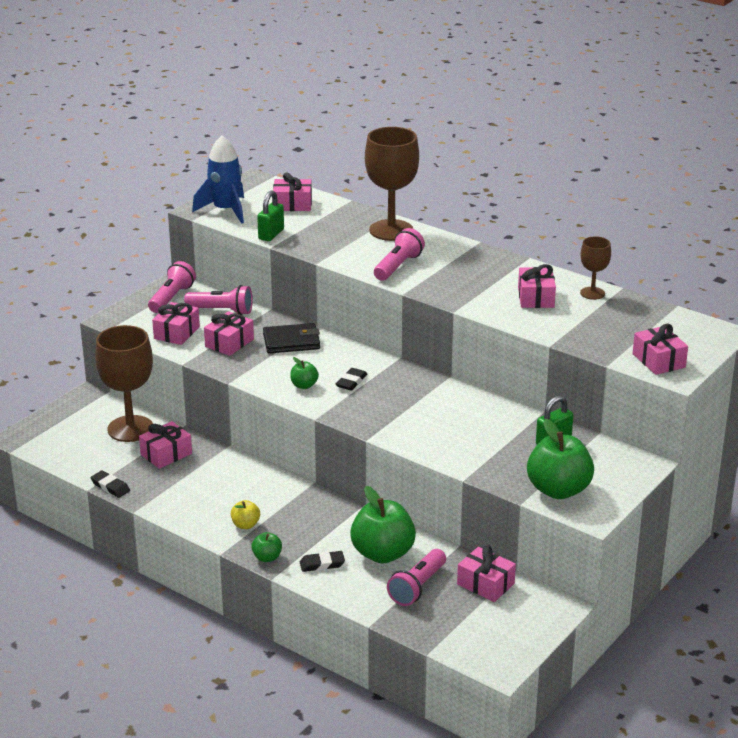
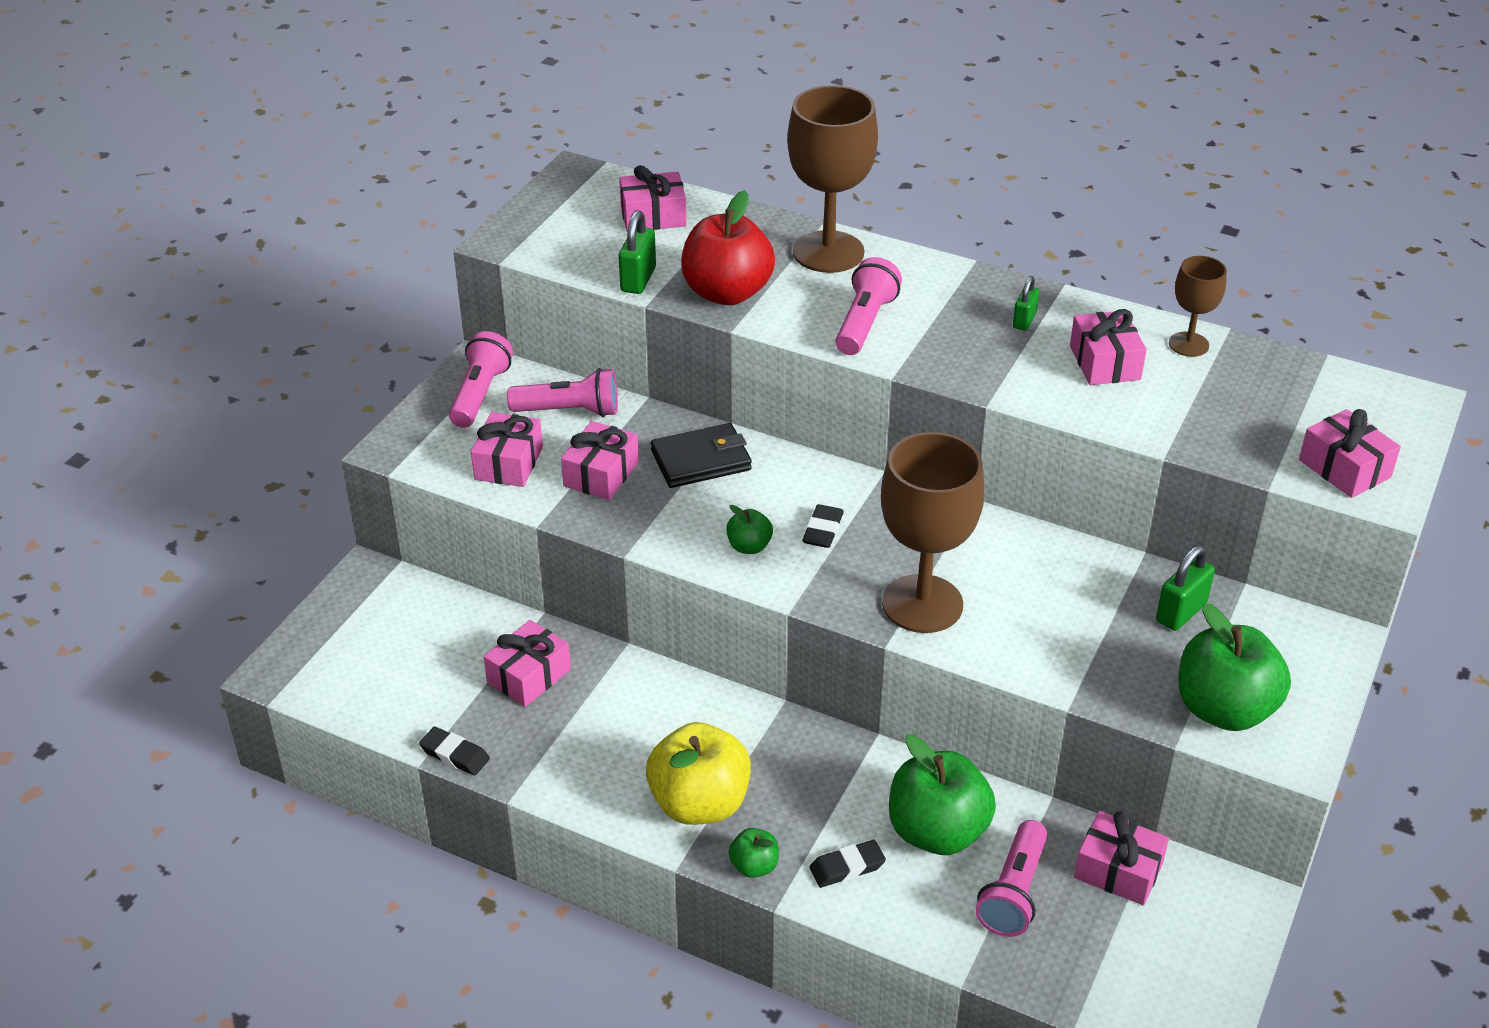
camera: 10 degrees left, 10 degrees up
brown goblet [95,325,153,442] -> brown goblet moved to [881,432,985,633]
blue rocket [192,135,244,224] -> none
yellow apple [231,500,260,529] -> yellow apple [646,722,751,825], size x2.12
none -> red apple [681,190,775,305]
none -> green padlock [1013,276,1039,331]

